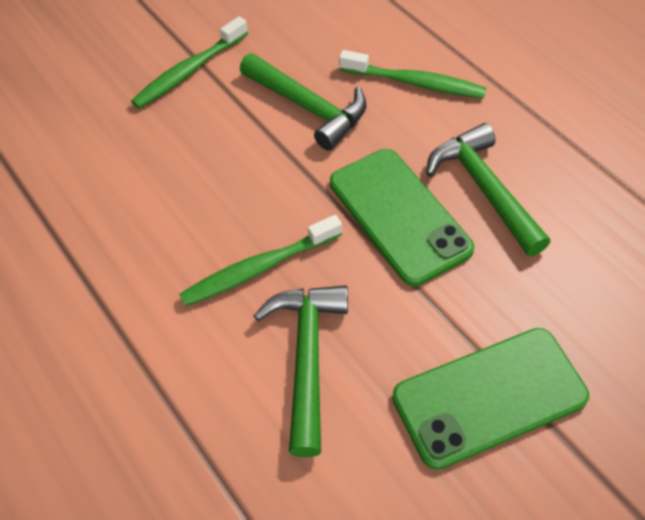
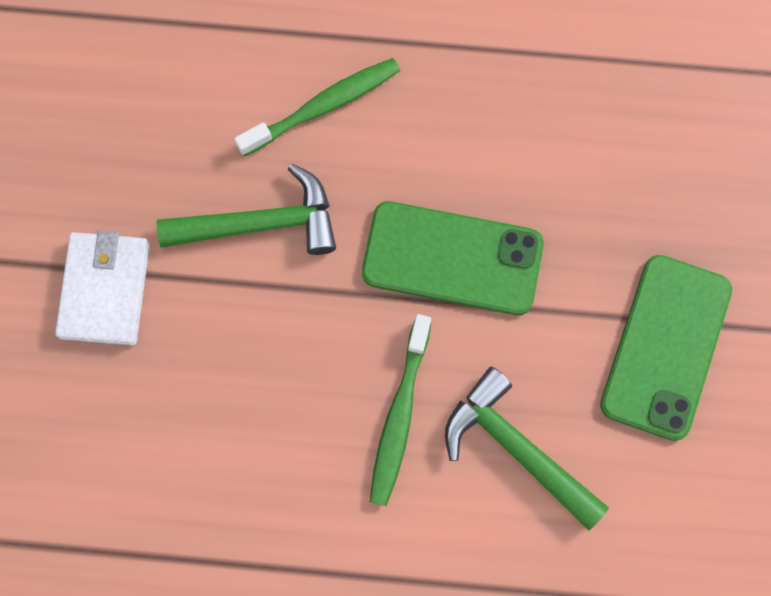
camera: 50 degrees left, 20 degrees up
green toothbrush [131,16,248,109] -> white wallet [55,230,150,345]
green hammer [426,123,550,256] -> none

